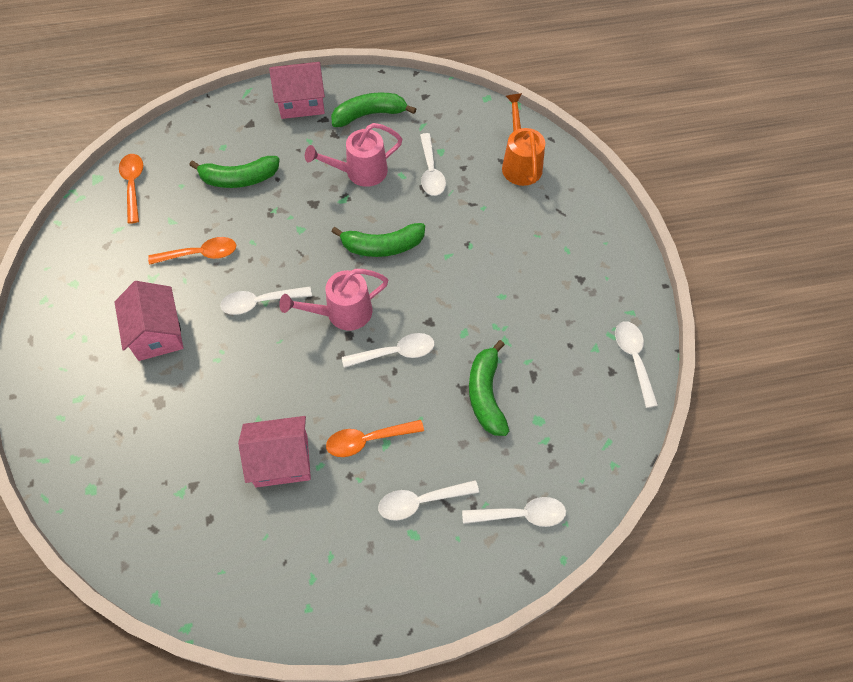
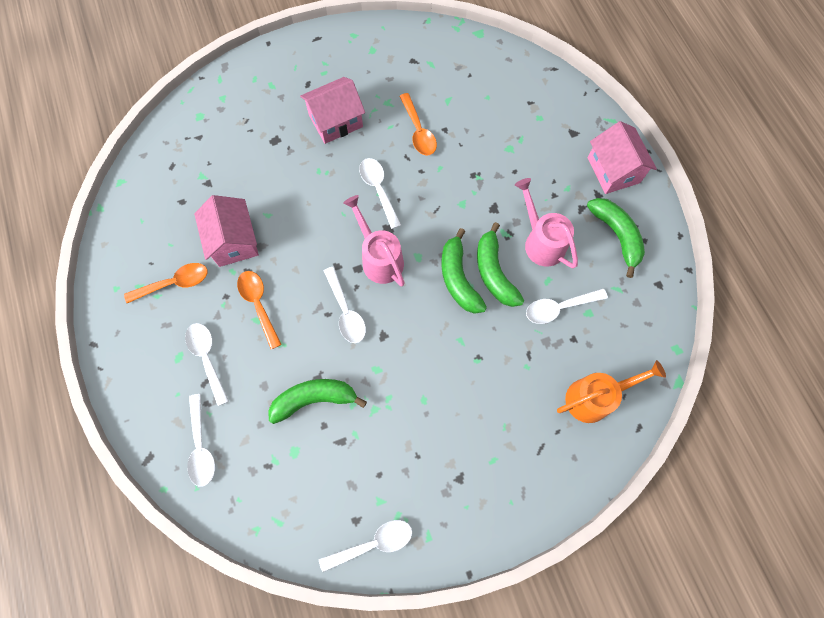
camera: 80 degrees right, 10 degrees up
orange spoon [119,154,143,224] -> orange spoon moved to [124,263,207,303]
green banana [189,156,279,188] -> green banana moved to [477,222,524,307]

